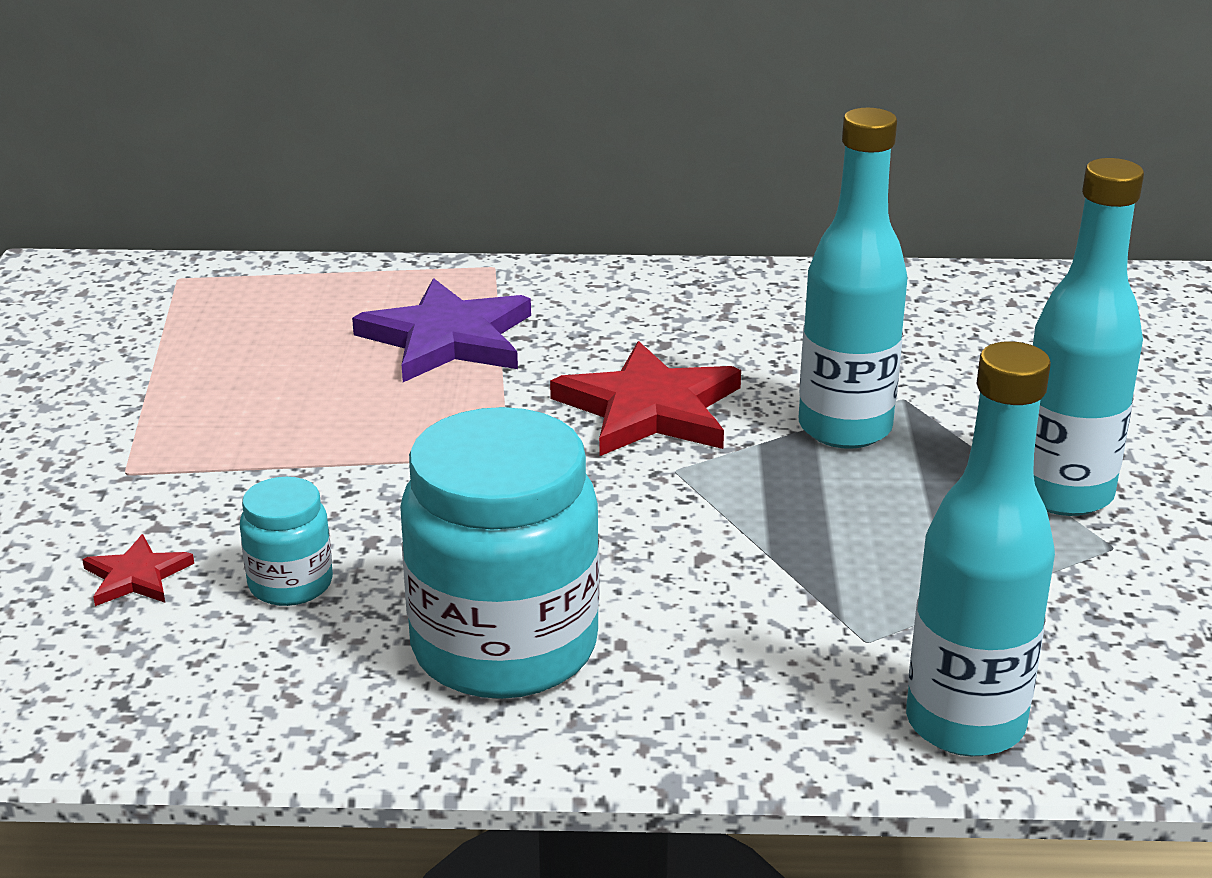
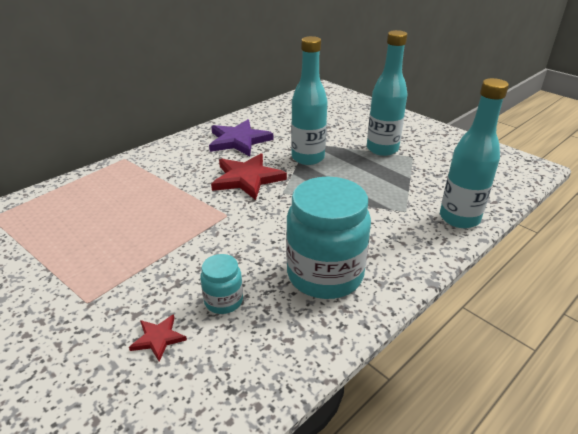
camera: 45 degrees left, 5 degrees up
purple star [352,278,531,382] -> purple star moved to [209,119,273,156]

